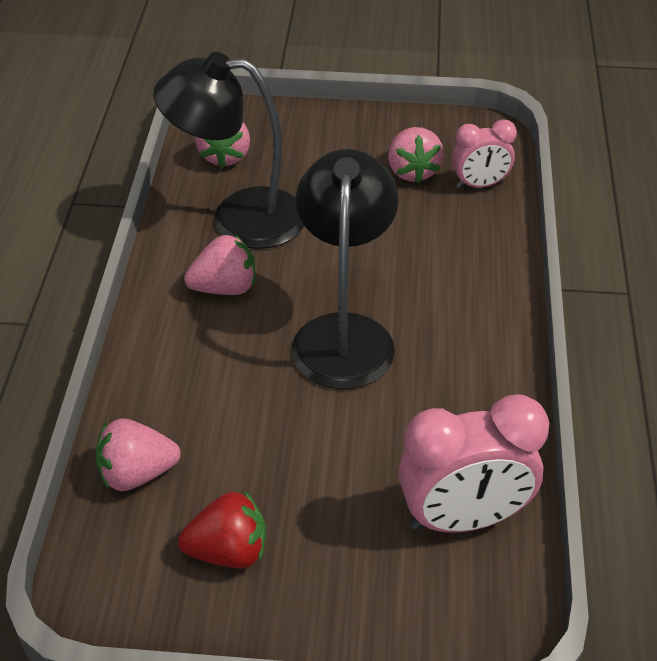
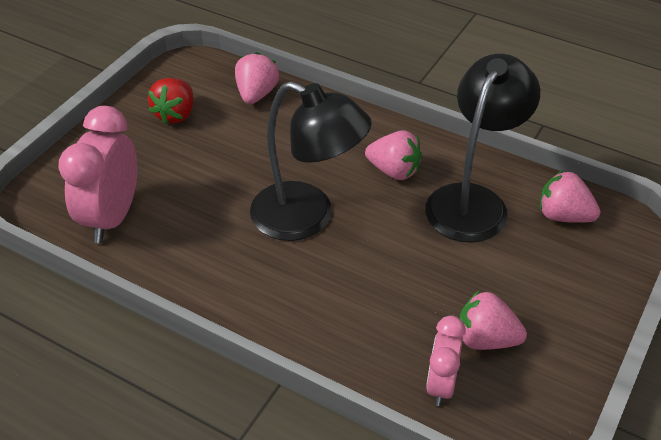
camera: 115 degrees right, 0 degrees up
pink strawberry [184,234,255,295] -> pink strawberry turned 75 degrees counterclockwise [365,130,422,180]

